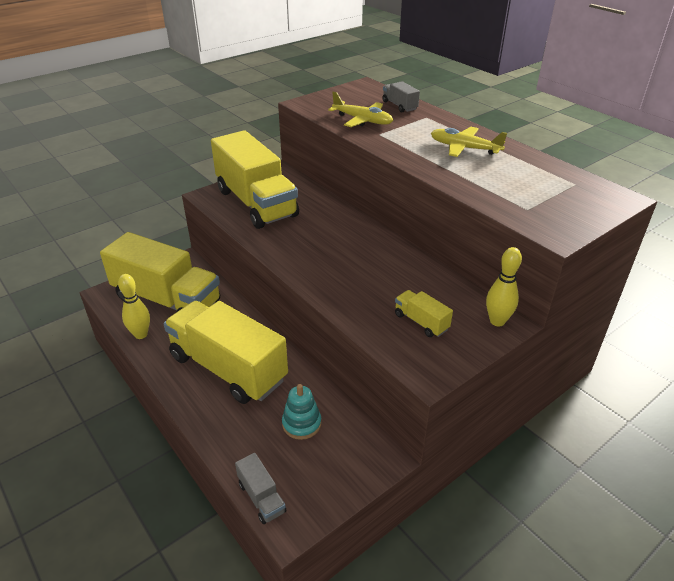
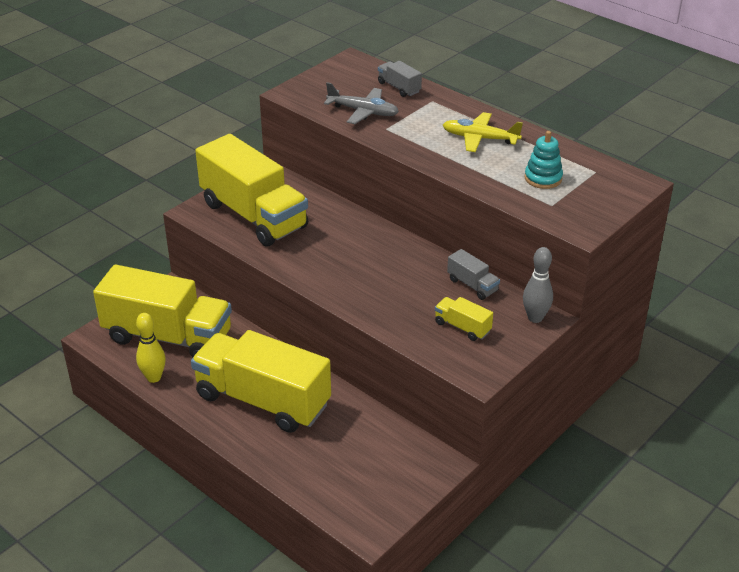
camera: 10 degrees left, 0 degrees up
grey truck [235,453,286,524] -> grey truck moved to [447,249,500,300]
turquoise stacking toy [282,384,322,440] -> turquoise stacking toy moved to [524,131,563,189]
yellow plane [328,92,393,127] -> grey plane [324,82,399,124]
yellow bowling pin [486,247,522,326] -> grey bowling pin [523,247,553,323]

